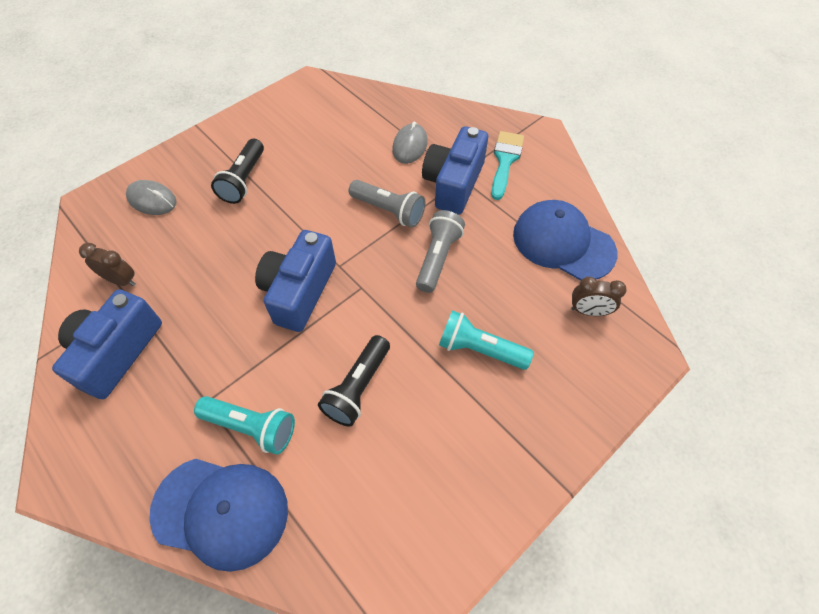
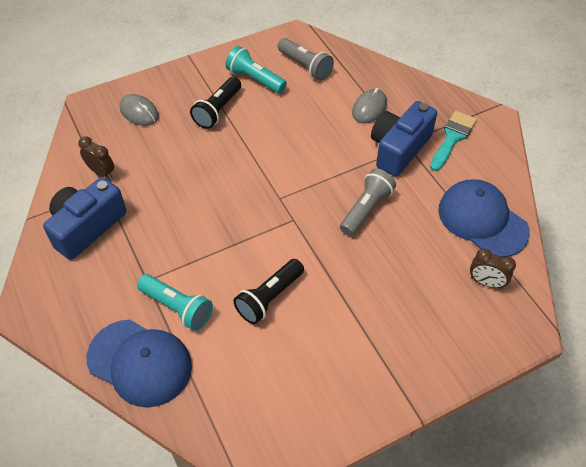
camera: 15 degrees right, 5 degrees down
blue camera [255,230,336,332] -> none
grey flashlight [349,180,425,228] -> grey flashlight moved to [278,38,334,80]
turquoise flashlight [439,310,534,370] -> turquoise flashlight moved to [225,46,287,93]

